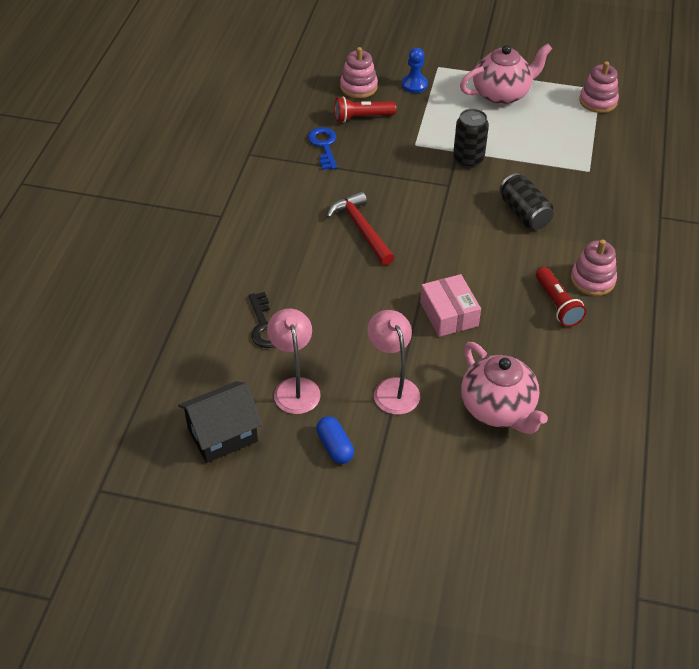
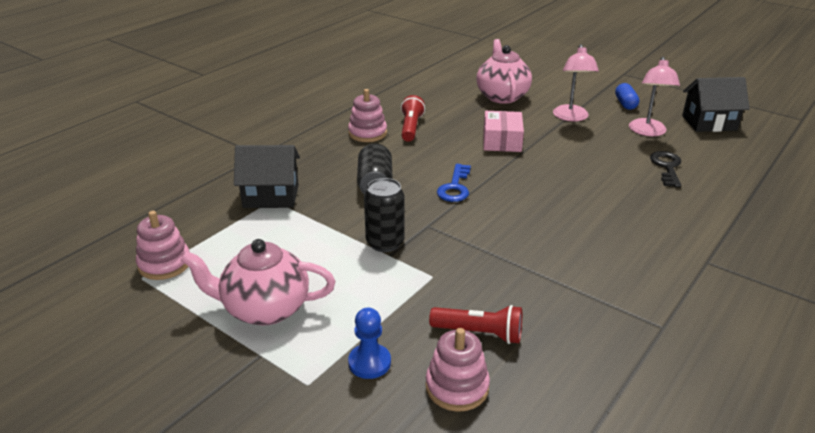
camera: 155 degrees left, 15 degrees down
blue key [308,127,337,170] -> blue key moved to [437,164,471,202]
red hammer [327,191,395,265] -> none
none -> black house [234,145,300,208]

